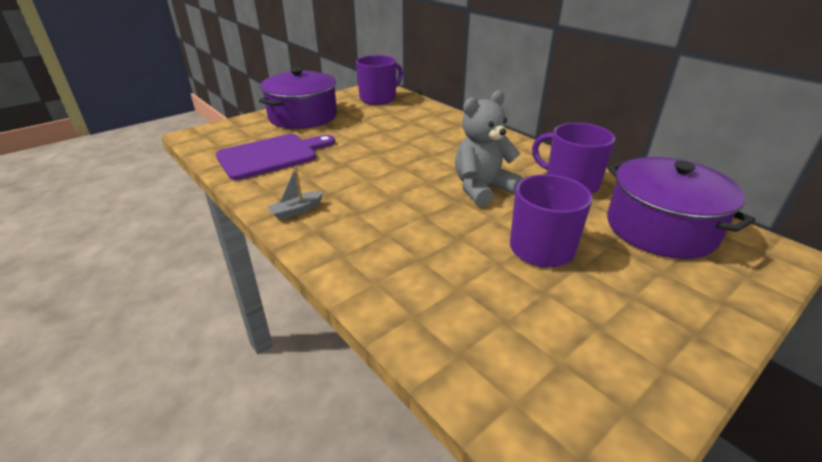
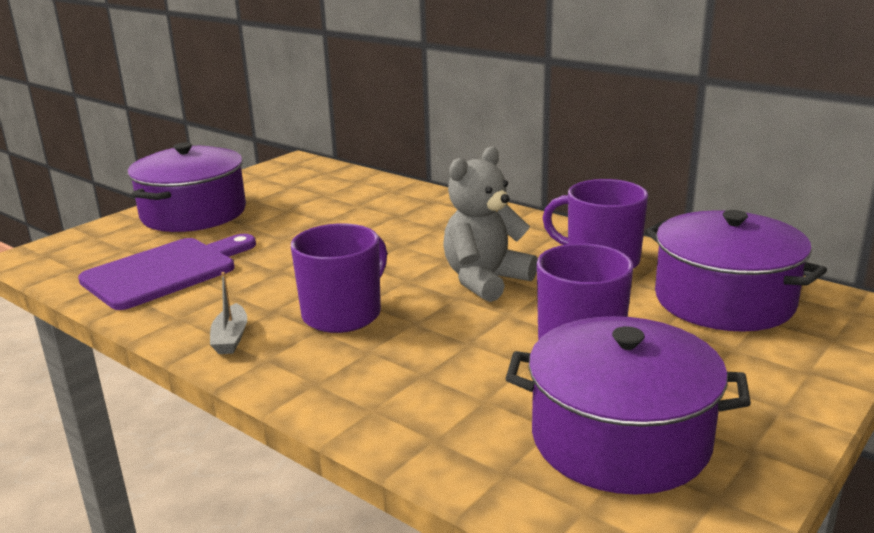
camera: 10 degrees left, 10 degrees down
grey boat [267,166,323,220] -> grey boat turned 45 degrees counterclockwise [210,272,247,354]
purple mug [356,55,403,105] -> purple mug moved to [291,223,387,333]
none -> purple pot [506,316,751,495]

